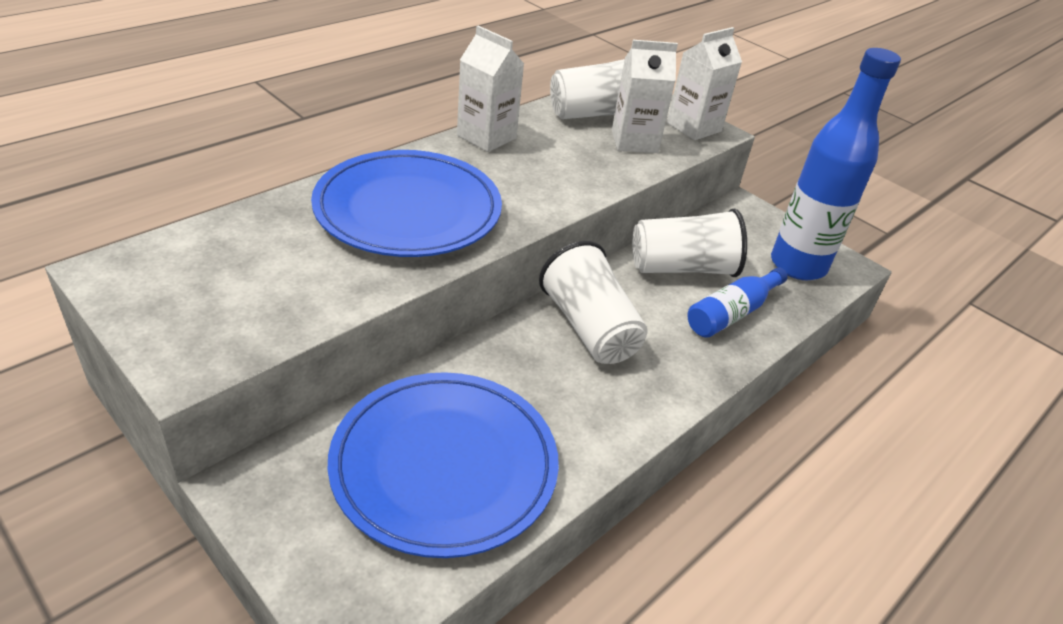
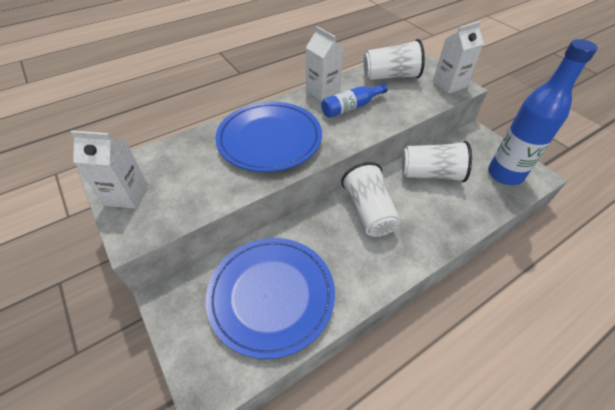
camera: 15 degrees right, 10 degrees up
white carton [612,40,678,153] -> white carton moved to [71,131,148,209]
blue bottle [687,268,788,338] -> blue bottle moved to [321,83,388,118]

